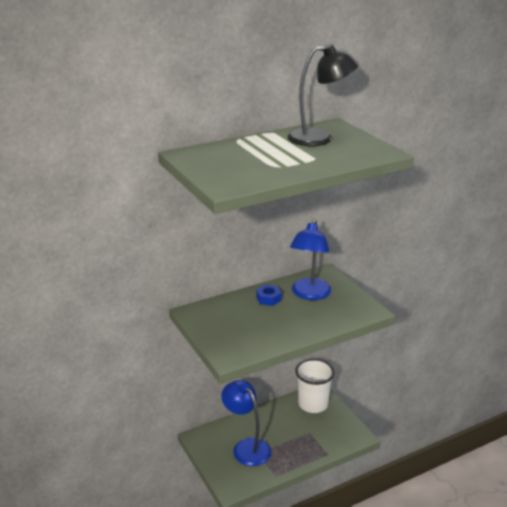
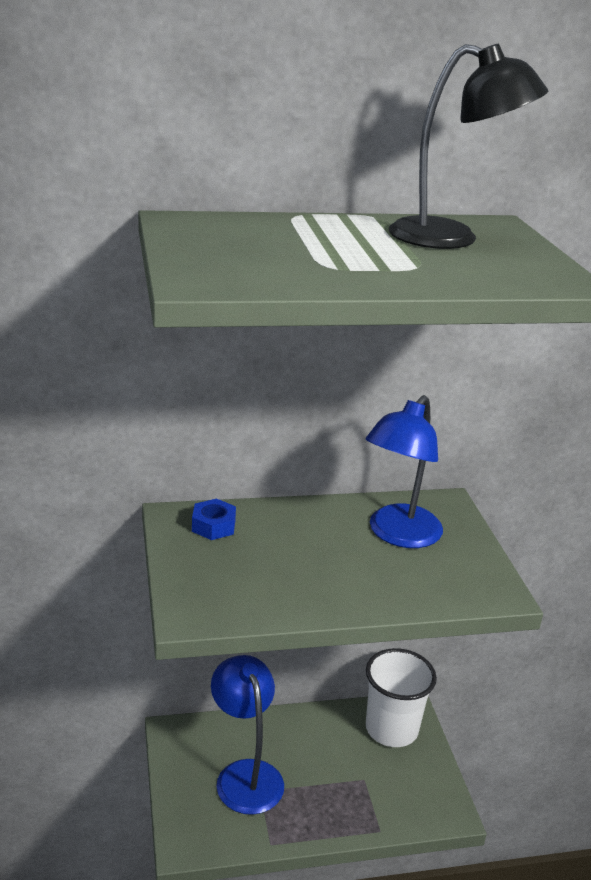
camera: 15 degrees right, 0 degrees up
blue nut [256,285,282,306] -> blue nut moved to [192,499,236,540]

